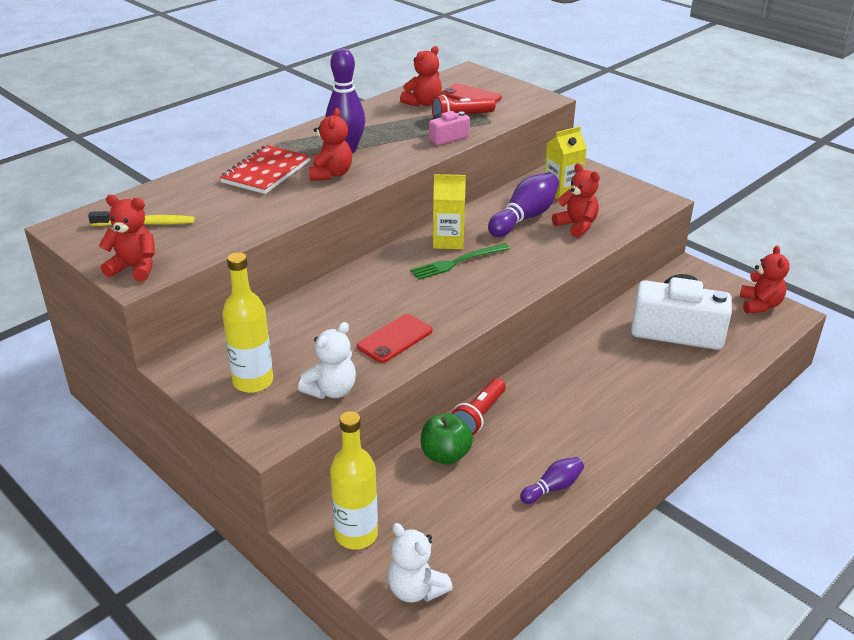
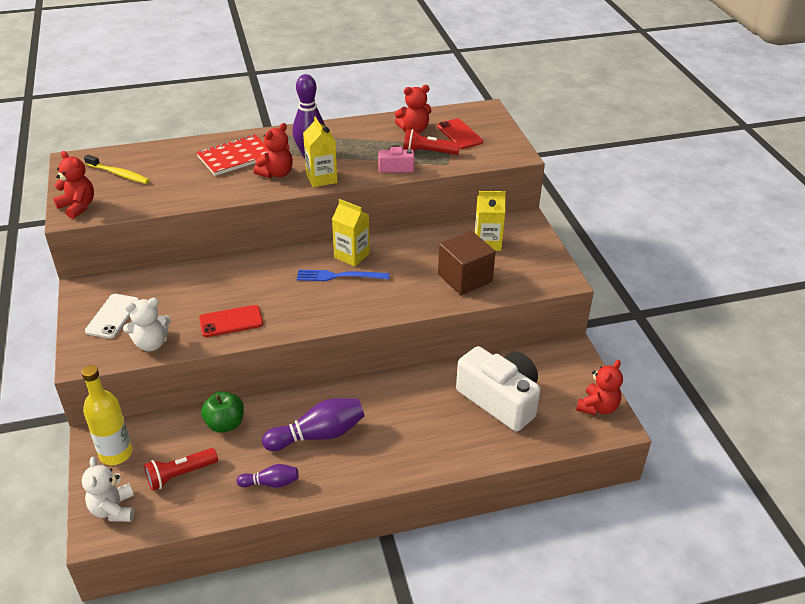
camera: 30 degrees right, 5 degrees up
yellow bottle [222,252,273,393] -> white phone [85,294,139,339]
green fork [410,243,510,280] -> blue fork [297,270,390,281]
red flashlight [451,378,506,435] -> red flashlight moved to [144,448,218,491]
purple bowling pin [488,172,559,237] -> purple bowling pin moved to [262,398,365,451]
red teddy bear [552,163,600,237] -> brown cube [438,231,496,295]
none -> yellow carton [303,116,338,187]

